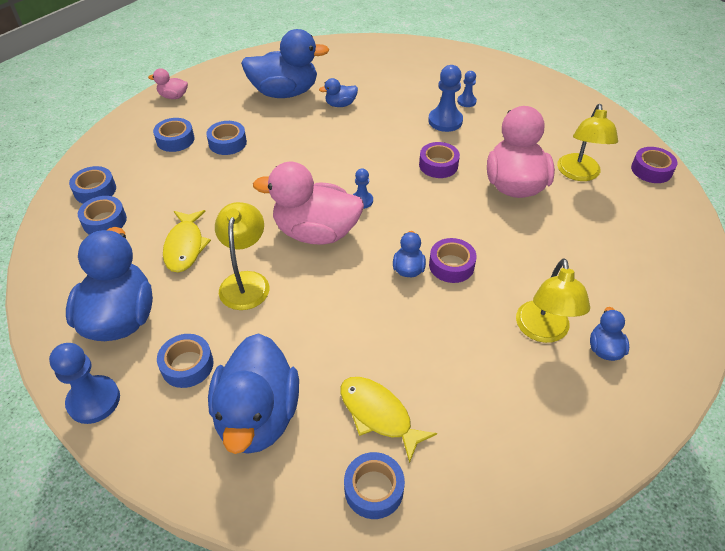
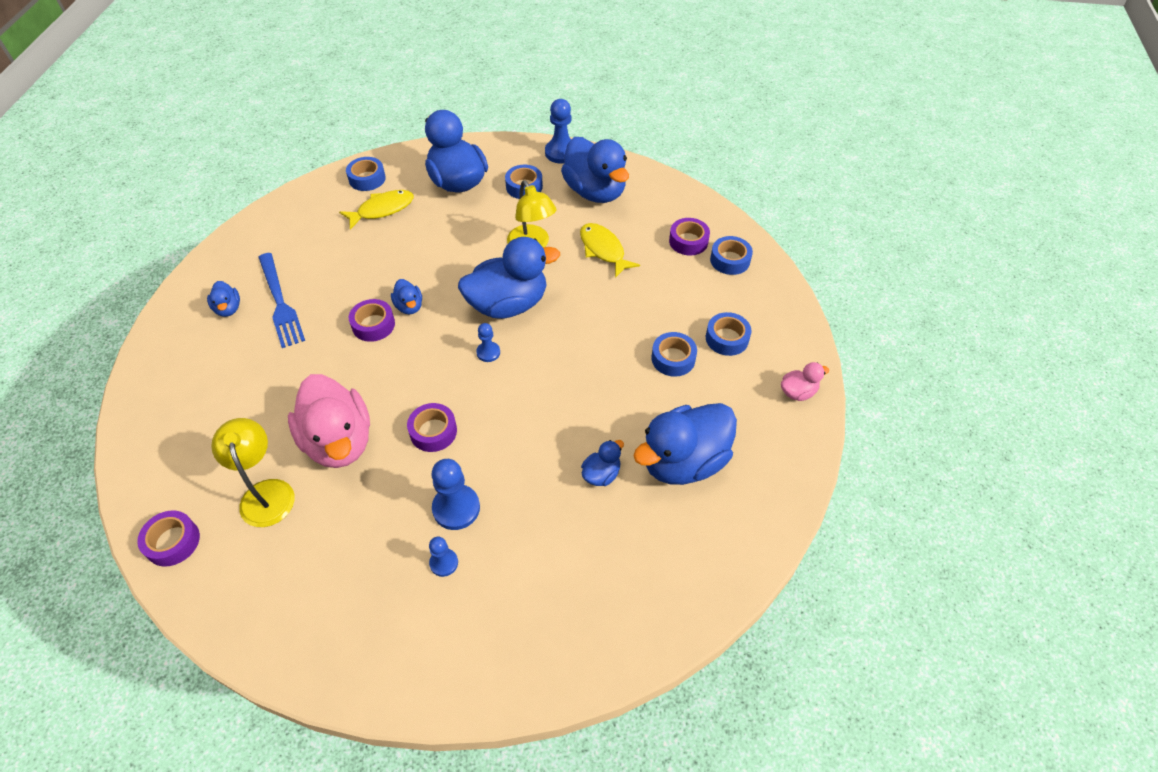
camera: 150 degrees right, 5 degrees up
blue tape [78,196,127,235] -> purple tape [669,218,710,256]
pink duck [253,162,364,245] -> blue duck [458,237,560,319]
yellow fish [340,377,437,463] -> yellow fish turned 45 degrees counterclockwise [339,190,414,230]
yellow lamp [516,258,590,343] -> blue fork [258,253,305,348]

